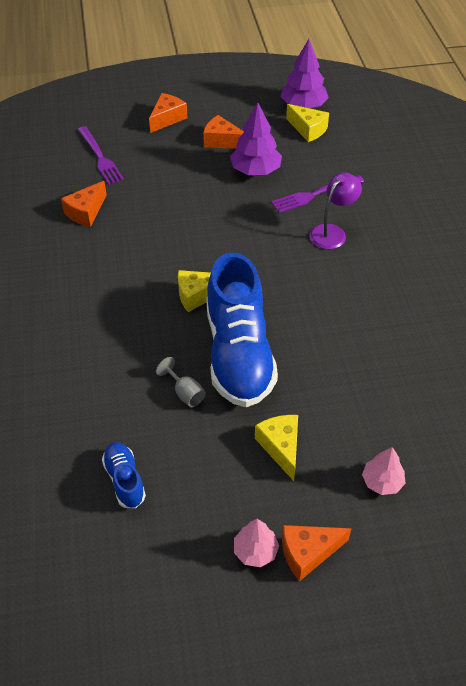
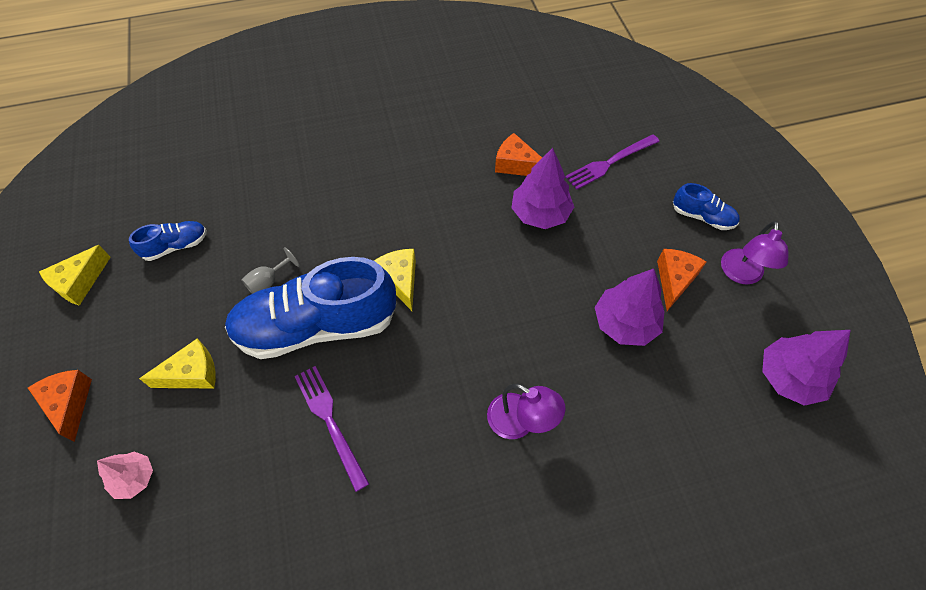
camera: 85 degrees right, 10 degrees up
orange cheese [149,93,187,133] -> blue shoe [673,183,740,230]
pink tree [234,519,279,567] -> none
purple fork [271,175,364,213] -> purple fork moved to [295,366,369,492]
yellow cheese [286,104,329,142] -> yellow cheese moved to [39,245,111,306]
none -> purple tree [511,148,574,229]
none -> purple lamp [721,221,789,285]

